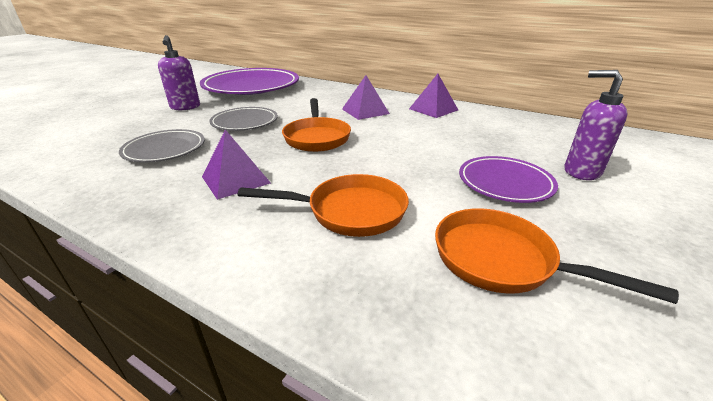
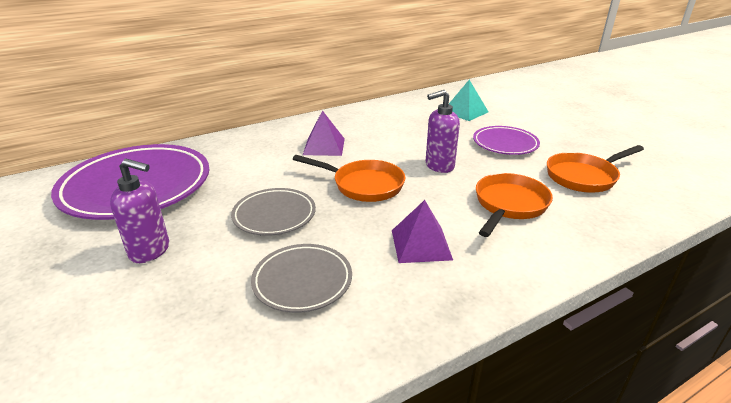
camera: 60 degrees left, 0 degrees up
purple pyramid [409,74,458,118] -> none
purple soap dispenser [564,70,627,180] -> purple soap dispenser moved to [426,90,460,173]
none -> turquoise pyramid [449,80,488,121]

